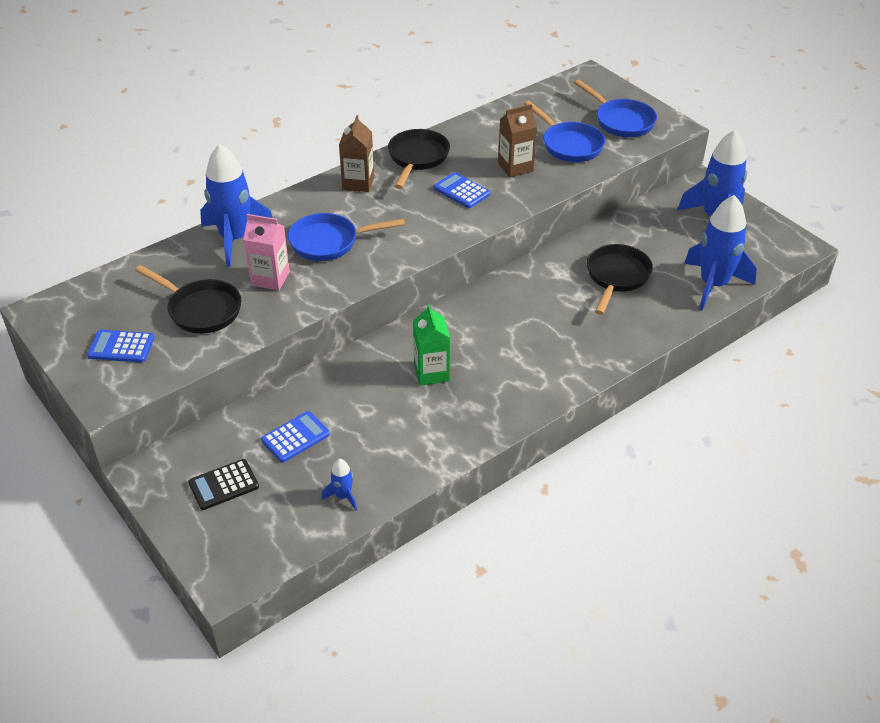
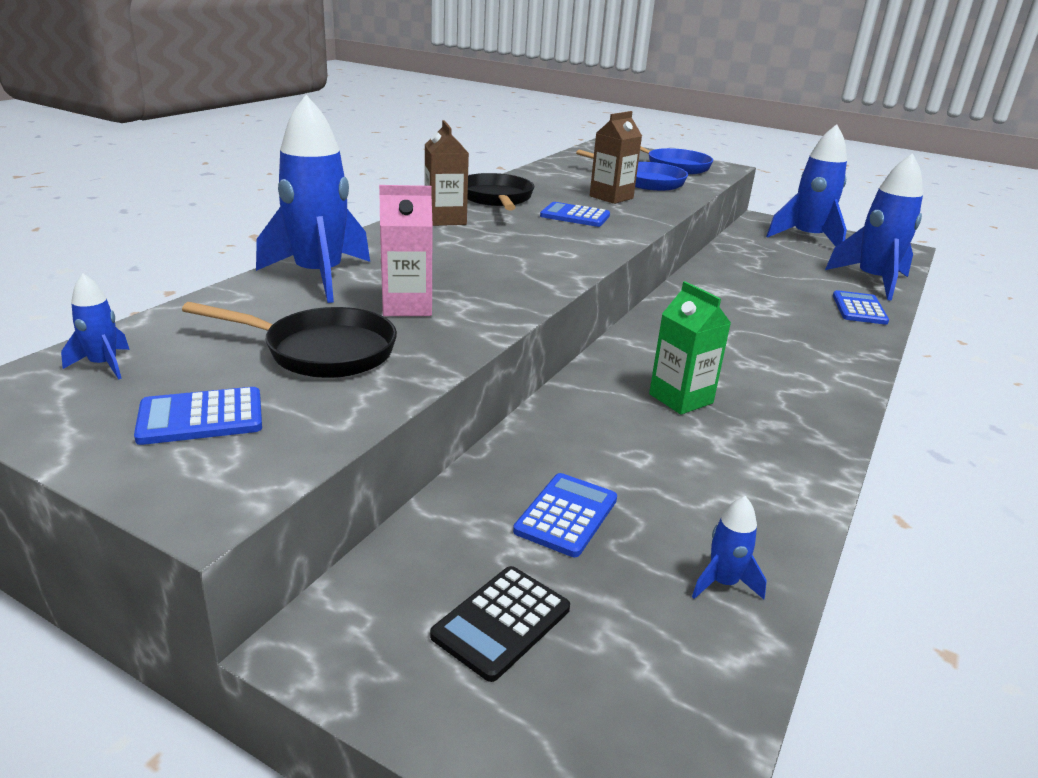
camera: 25 degrees left, 15 degrees down
blue pan [288,213,405,261] -> none
black pan [587,244,653,315] -> none
none -> blue rocket [61,274,130,380]
none -> blue calculator [833,290,889,325]

